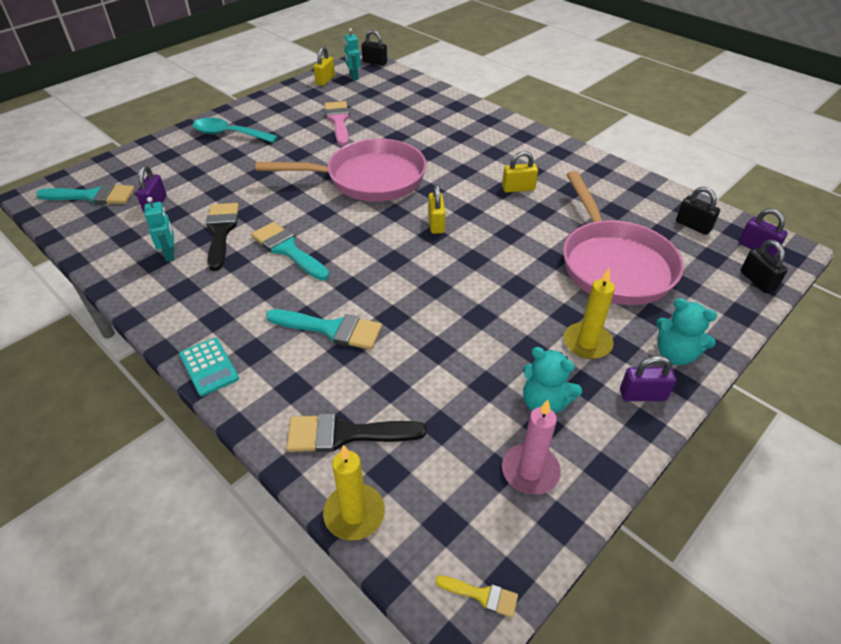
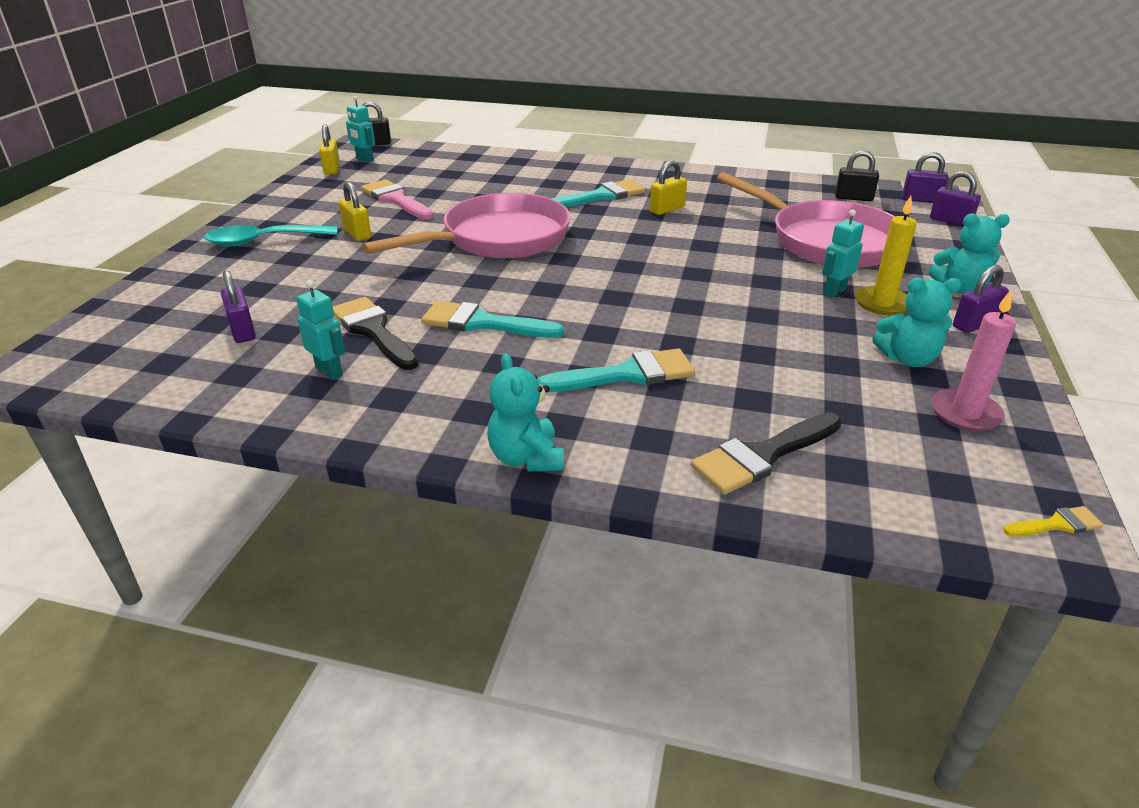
camera: 30 degrees left, 10 degrees down
turquoise brush [36,184,135,205] -> turquoise brush moved to [552,179,645,207]
turquoise calculator [179,338,239,396] -> turquoise teddy bear [487,353,564,472]
yellow candle [323,445,385,541] -> none
yellow padlock [428,184,445,234] -> yellow padlock moved to [338,182,371,241]
black padlock [740,240,788,293] -> purple padlock [930,171,981,226]
none -> turquoise robot [822,210,864,298]

